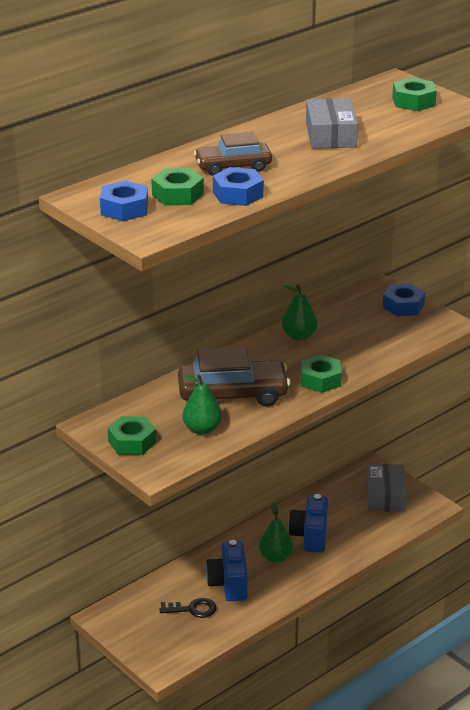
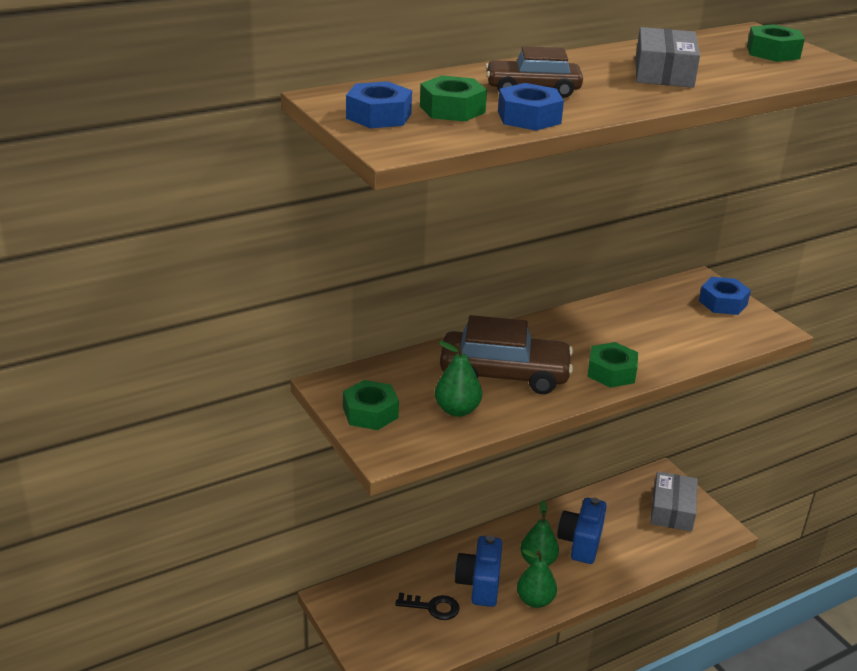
camera: 10 degrees right, 0 degrees up
green pear [281,284,318,341] -> green pear moved to [517,549,557,608]

